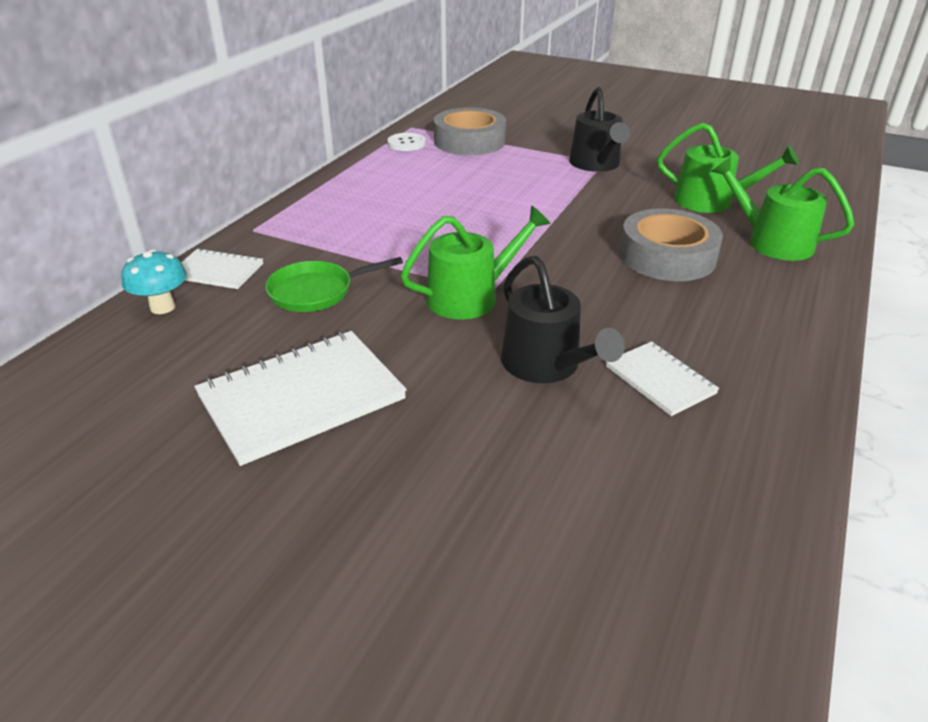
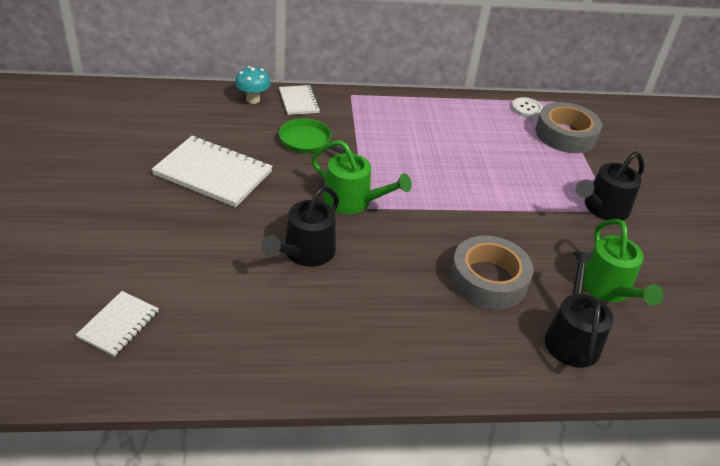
camera: 55 degrees right, 5 degrees up
white notebook [606,341,719,416] -> white notebook moved to [76,291,159,357]
green watering can [711,157,855,261] -> black watering can [545,251,613,368]

